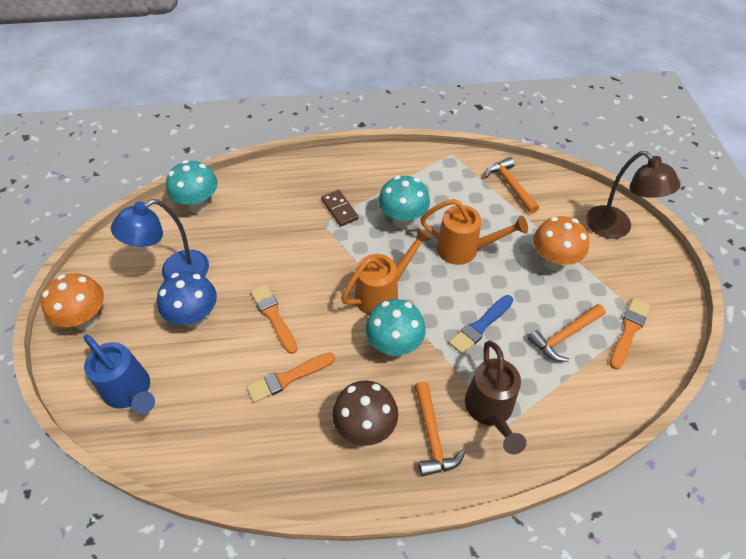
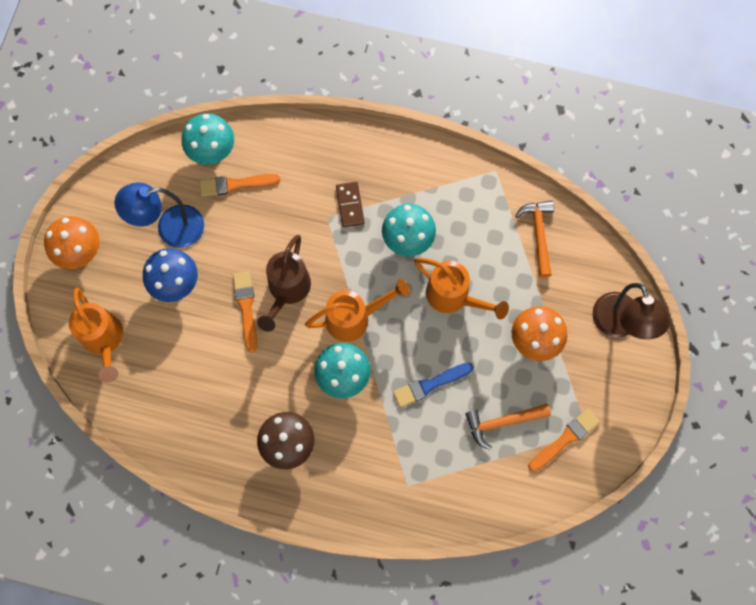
camera: 20 degrees right, 20 degrees up
blue watering can [83,334,155,414] -> orange watering can [69,287,123,382]
orange brush [247,352,335,403] -> orange brush moved to [199,174,280,197]
orange hammer [415,381,465,477] -> none
brown watering can [465,341,527,454] -> brown watering can moved to [257,235,311,332]

